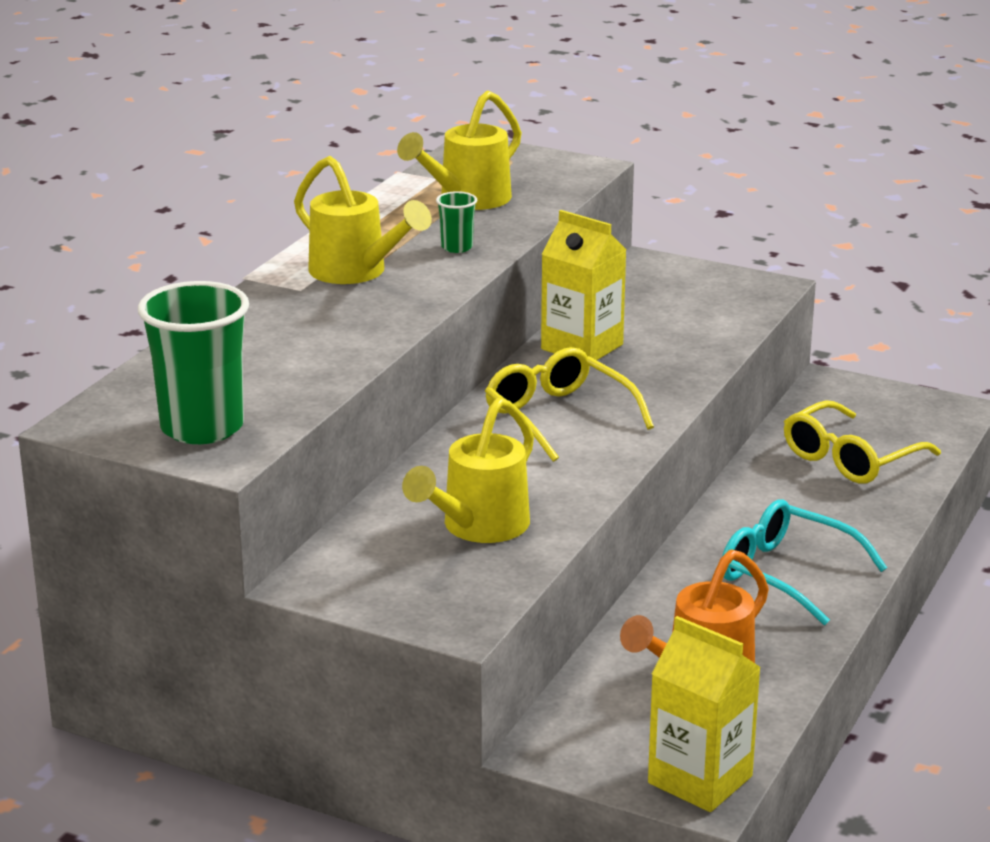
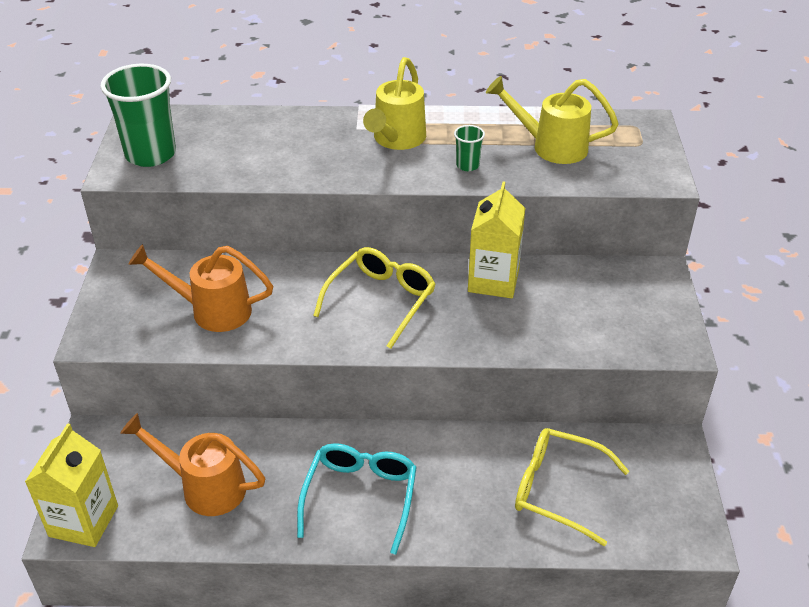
camera: 65 degrees right, 15 degrees up
yellow watering can [402,398,534,543] -> orange watering can [129,244,273,332]

